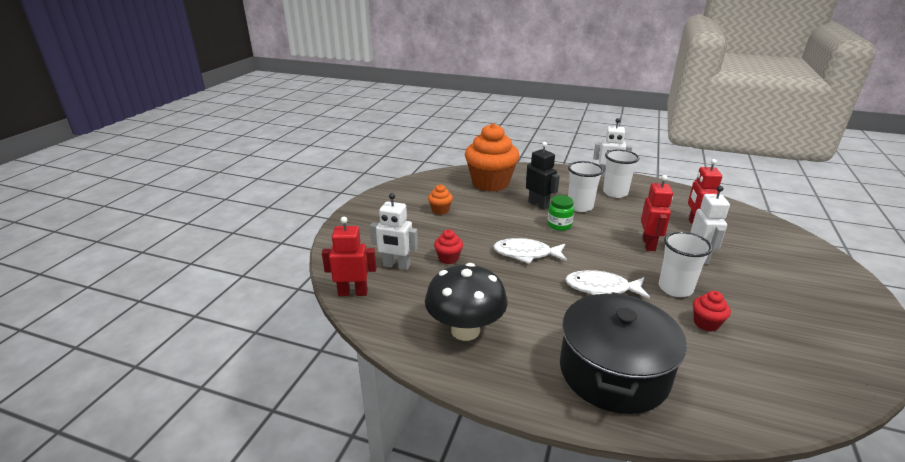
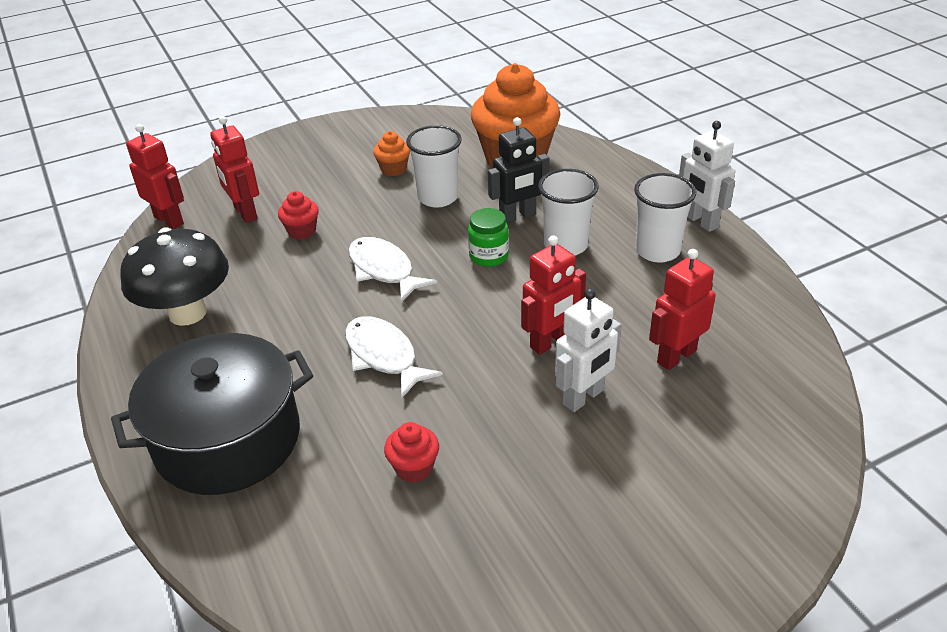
camera: 45 degrees right, 10 degrees up
white robot [370,193,418,270] -> red robot [210,116,259,223]
black robot [526,142,560,210] -> black robot turned 60 degrees clockwise [488,117,549,224]
white cup [659,231,713,297] -> white cup moved to [406,125,462,207]

